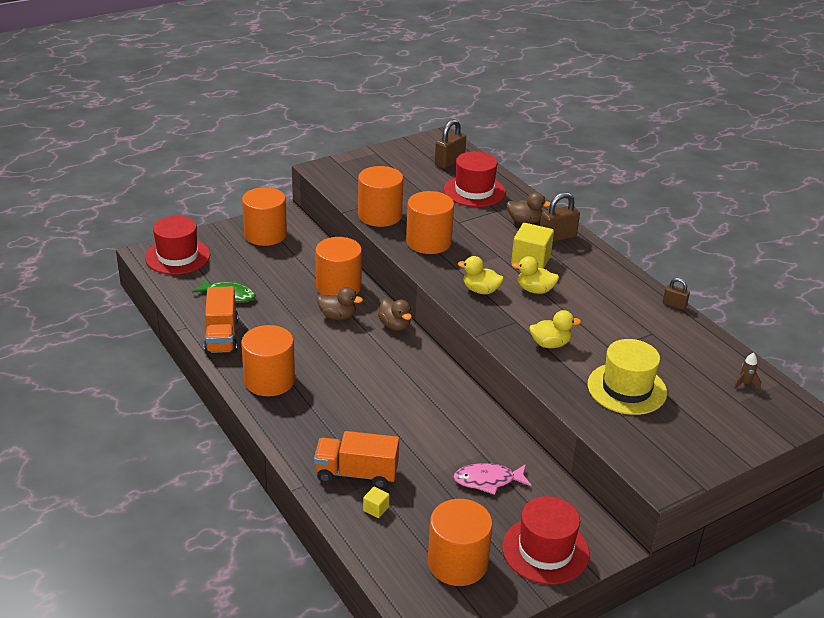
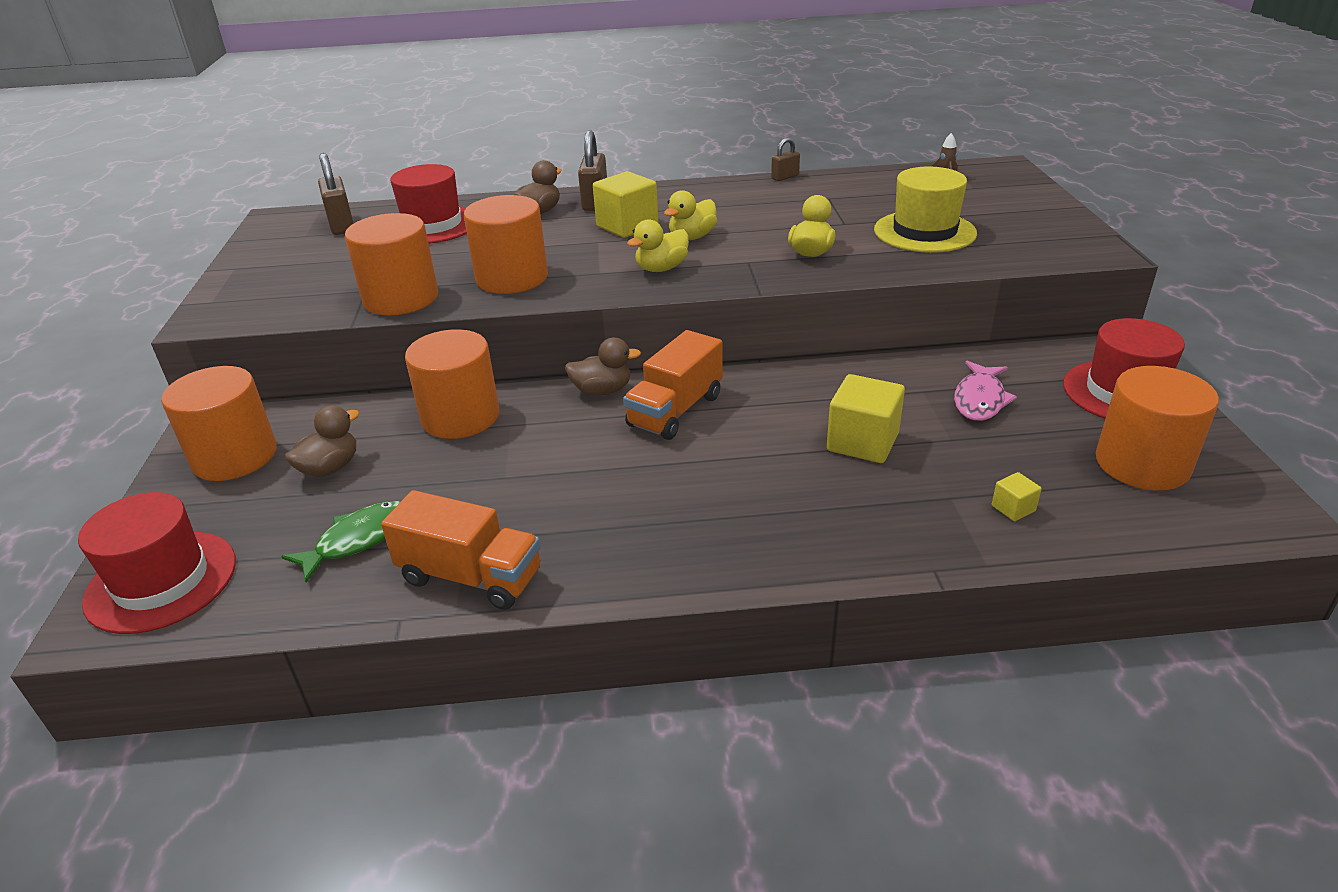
camera: 60 degrees left, 0 degrees up
orange cylinder [241,325,295,396] -> none
orange truck [314,431,399,489] -> orange truck moved to [623,330,723,440]
brown duck [317,287,363,320] -> brown duck moved to [285,405,359,477]
none -> yellow cube [827,374,905,463]

